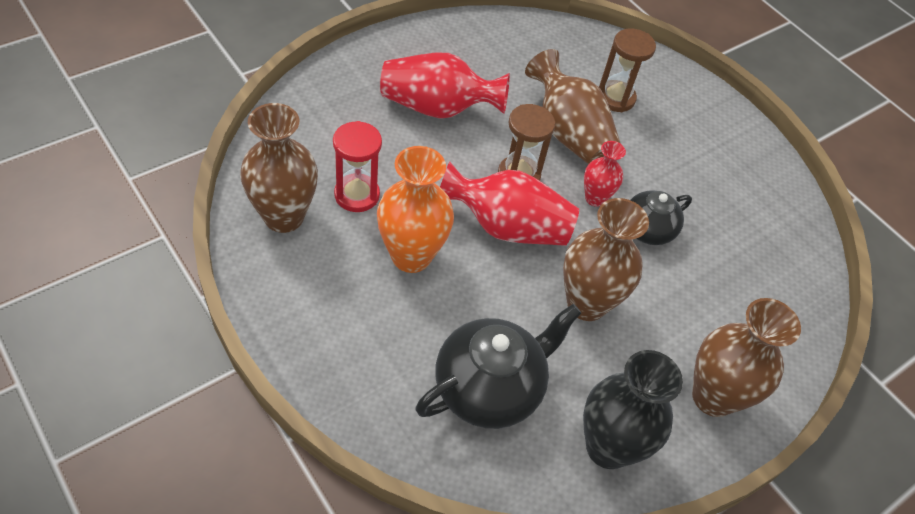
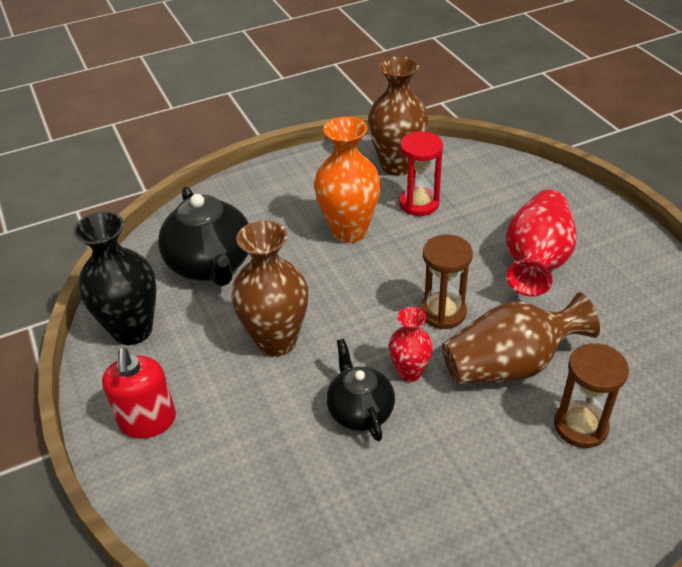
camera: 110 degrees right, 10 degrees down
red vase [440,161,579,246] -> none
brown vase [692,298,801,417] -> red soap dispenser [102,348,176,438]

